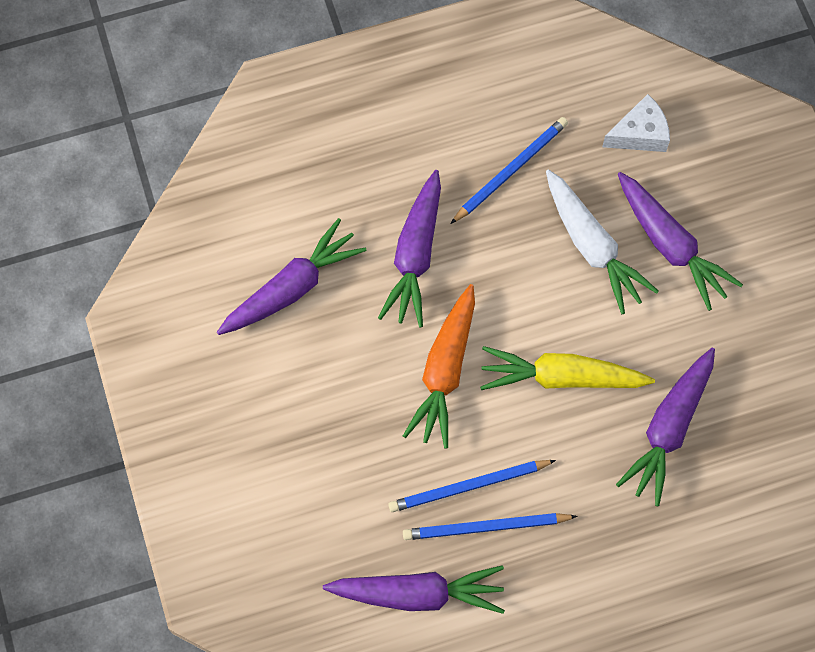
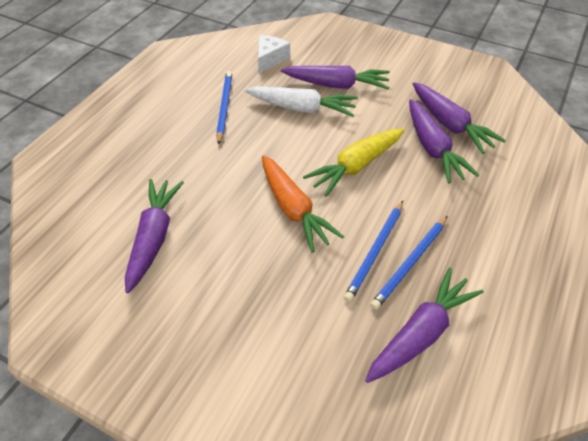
camera: 45 degrees left, 20 degrees down
purple carrot [378,170,441,327] -> purple carrot moved to [413,82,506,154]

